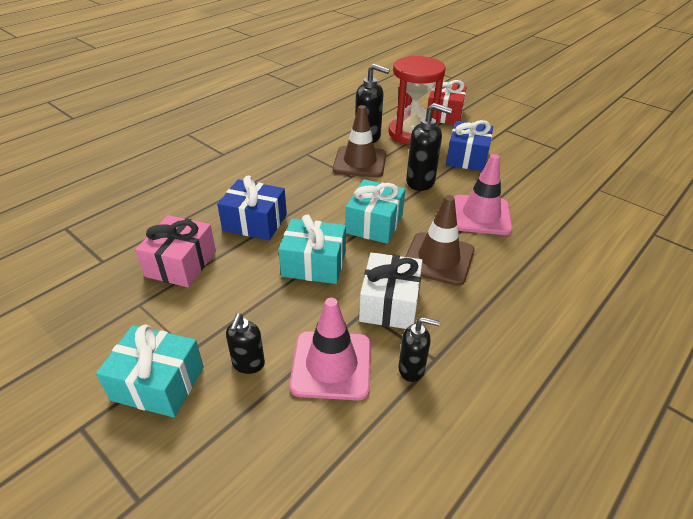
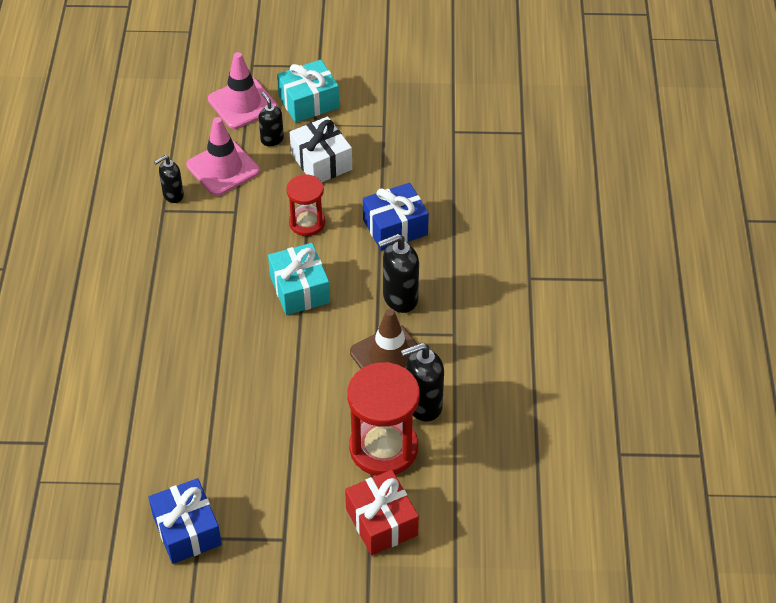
camera: 140 degrees right, 10 degrees up
pink gift [135,215,216,287] -> none
turquoise gift [278,215,346,284] -> red hourglass [286,174,325,236]
white gift [359,252,422,329] -> white gift moved to [290,117,352,182]
brown traffic cone [405,195,475,286] -> none
black soap dispenser [406,103,452,191] -> black soap dispenser moved to [378,234,419,313]
blue gift [446,120,493,171] -> blue gift moved to [148,478,222,564]
pink traffic cone [454,154,513,235] -> pink traffic cone moved to [208,52,278,129]

